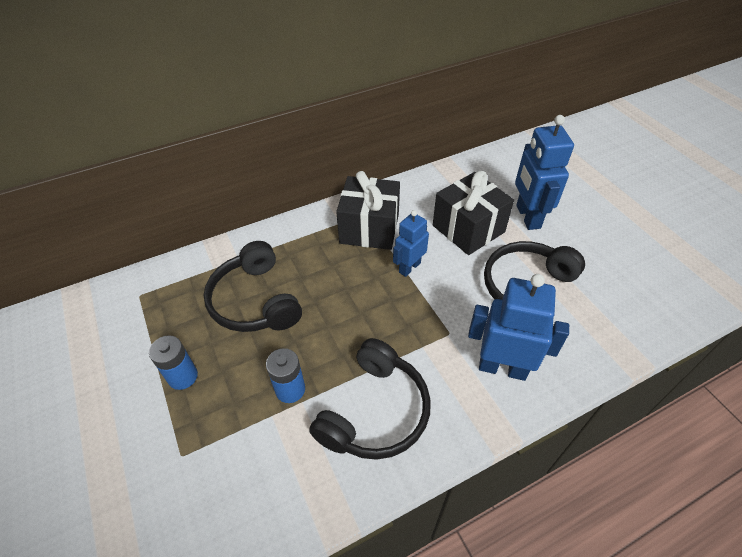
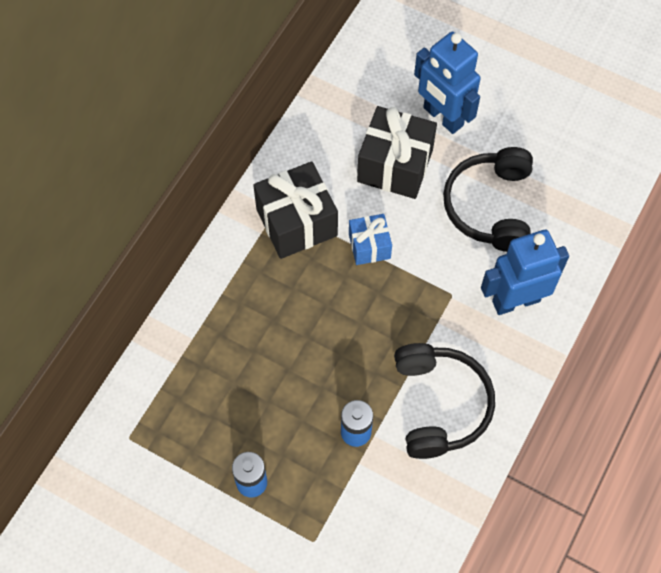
camera: 35 degrees left, 15 degrees up
black headphones [204,241,302,332] -> none
blue robot [393,210,429,277] -> blue gift [349,214,392,265]

